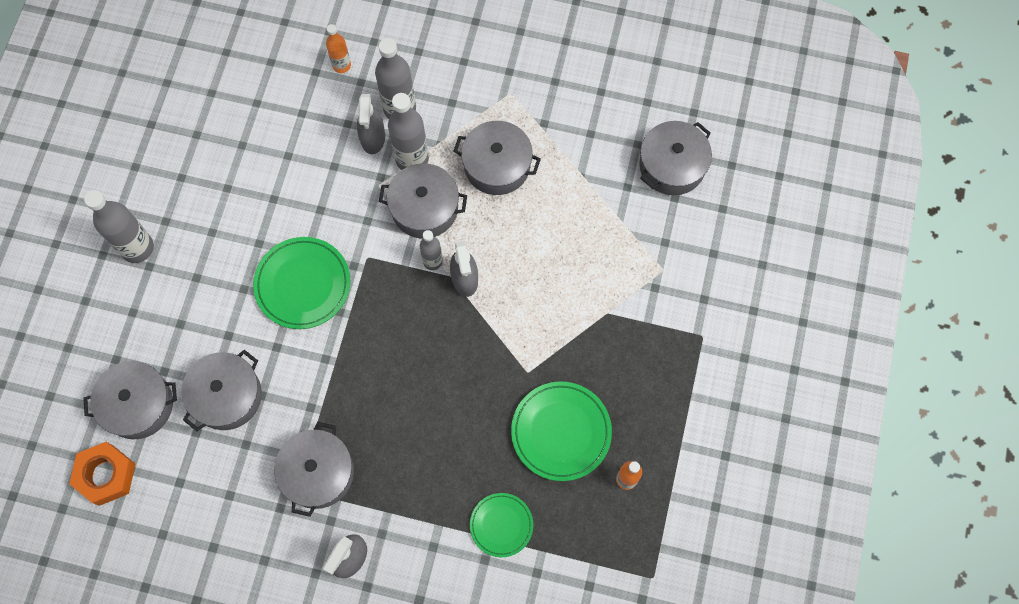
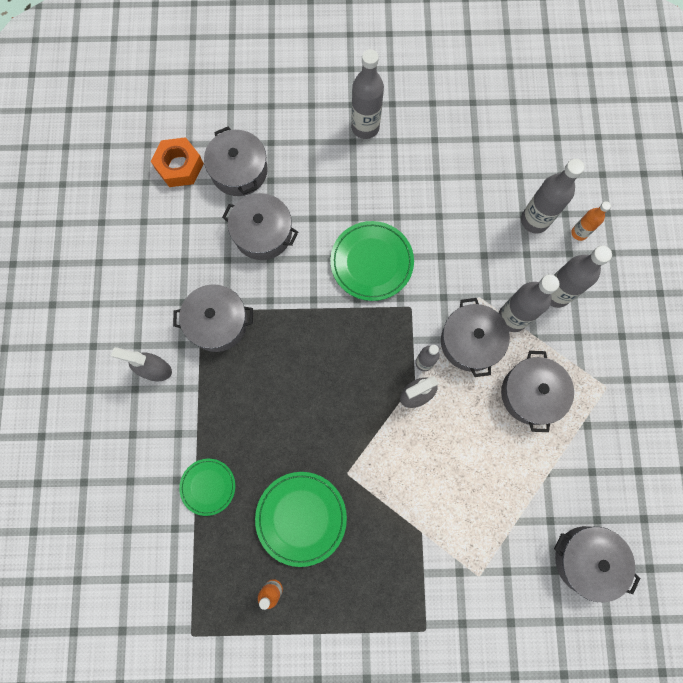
camera: 75 degrees right, 5 degrees up
grey spray bottle [357,94,385,154] -> none
none -> grey bottle [521,159,585,234]

